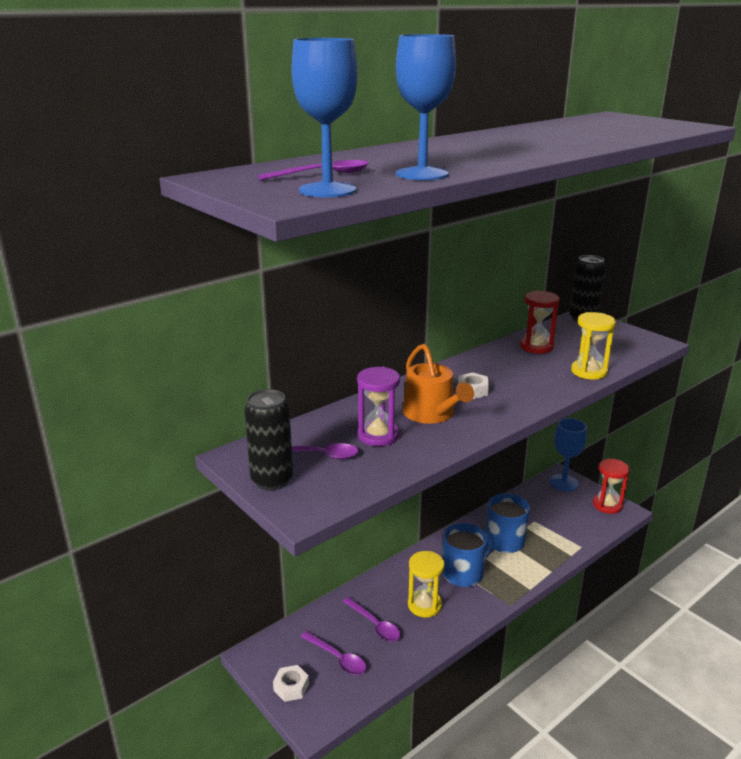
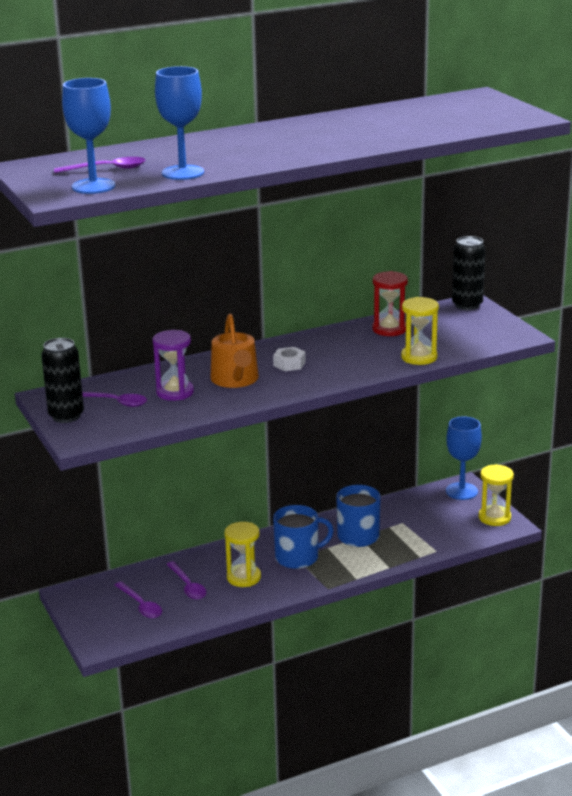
camera: 15 degrees right, 0 degrees up
white nut [273,665,309,702] -> none
red hourglass [593,459,630,514] -> yellow hourglass [479,464,514,526]

